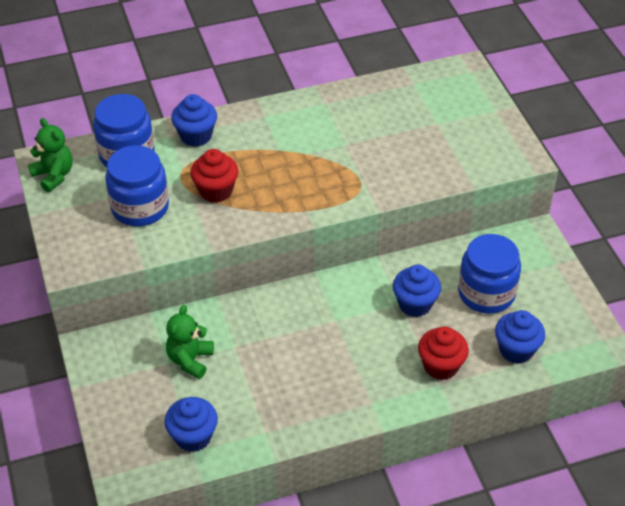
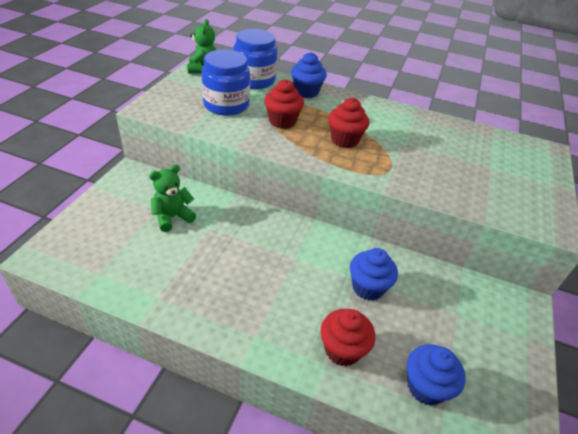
camera: 35 degrees right, 5 degrees down
blue cupcake [164,397,218,452] -> none
blue jar [458,234,521,314] -> none
none -> red cupcake [328,98,369,148]

